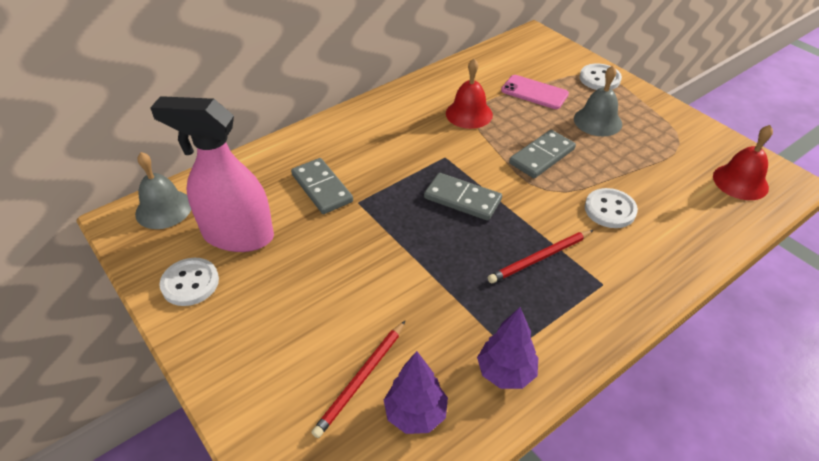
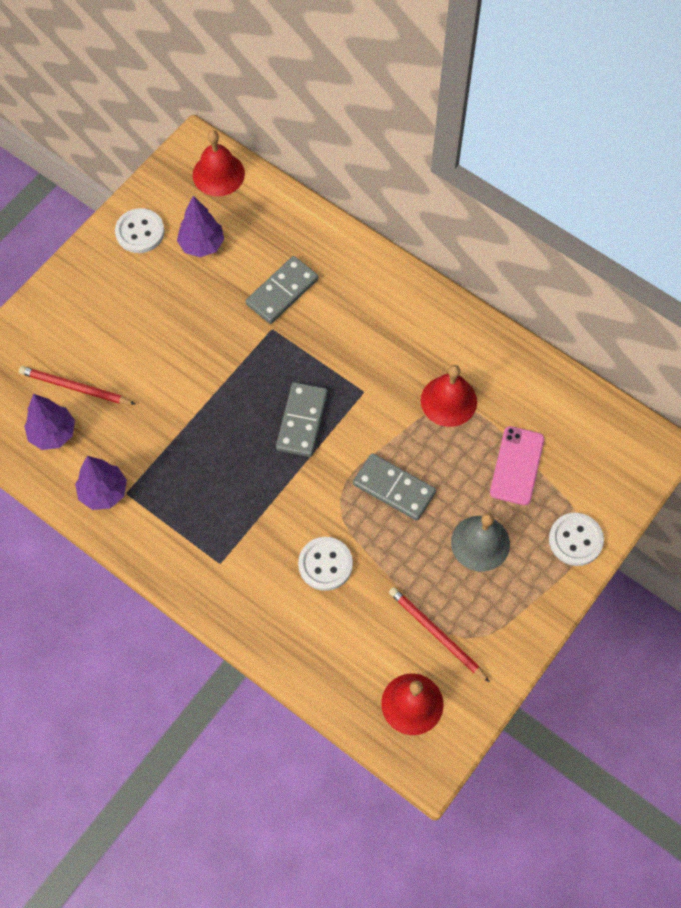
camera: 75 degrees right, 20 degrees up
grey bell [135,152,191,229] -> red bell [193,130,245,196]
pink spray bottle [150,96,274,252] -> purple tree [177,196,224,257]
red pencil [488,230,593,283] -> red pencil moved to [389,587,490,682]

